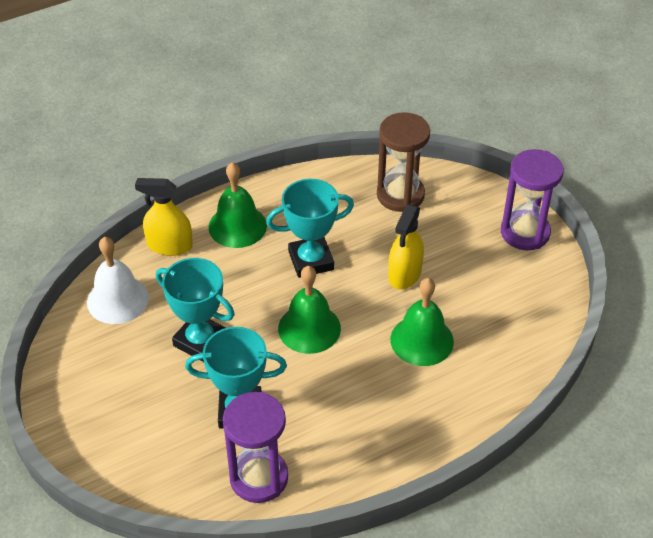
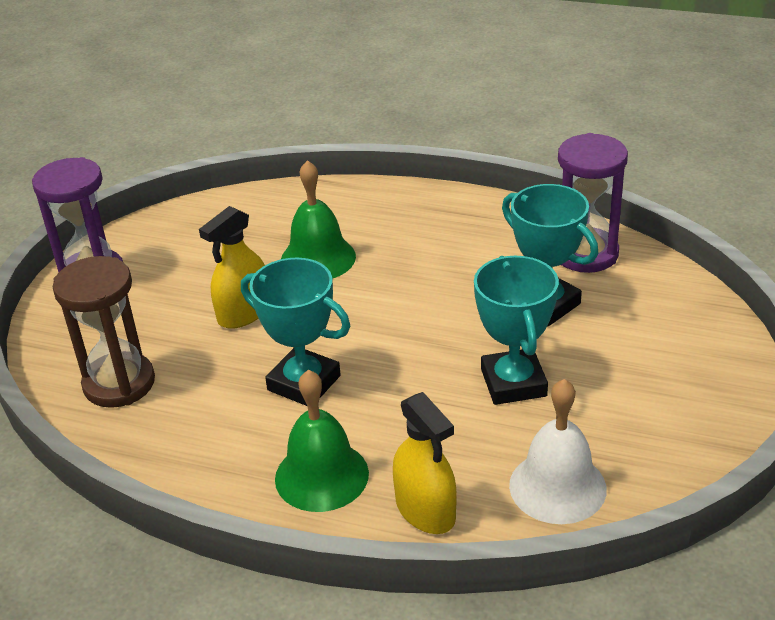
camera: 130 degrees left, 10 degrees down
green bell [278,266,341,354] -> none
yellow spray bottle [388,205,424,290] -> yellow spray bottle turned 150 degrees clockwise [199,206,265,329]

